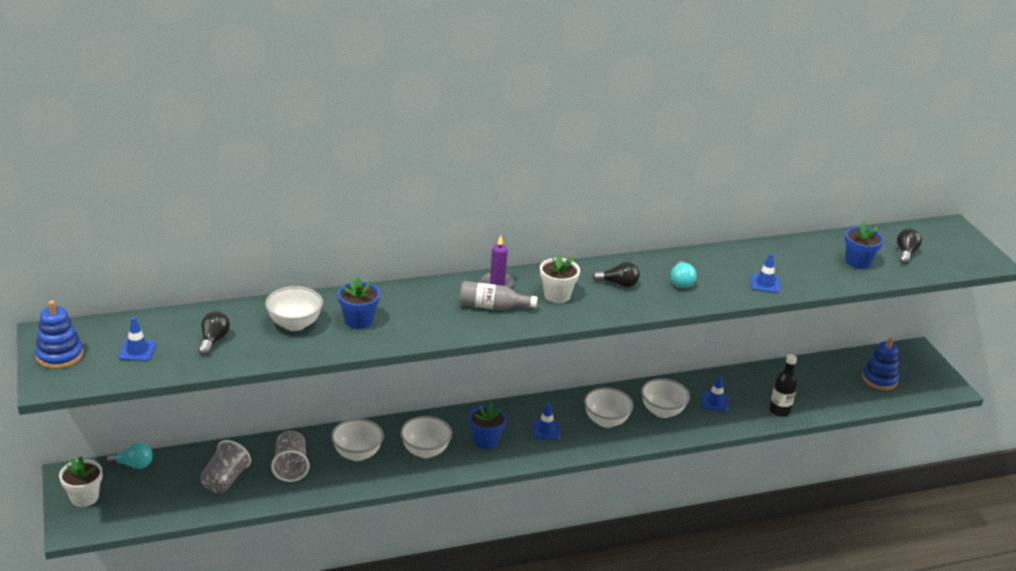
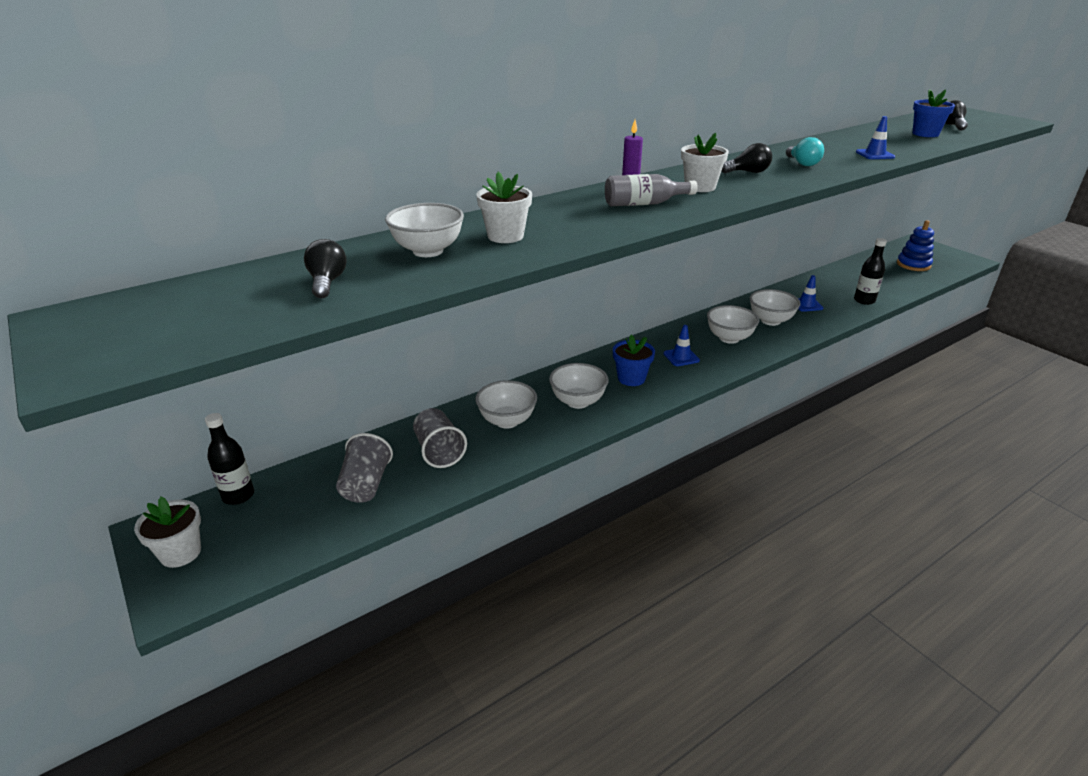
camera: 15 degrees left, 0 degrees up
blue stacking toy [35,300,83,369] -> none
turquoise light bulb [106,443,153,469] -> black bottle [205,413,254,505]
blue traffic cone [118,317,156,361] -> none
blue flower pot [338,276,380,329] -> white flower pot [476,172,532,243]

